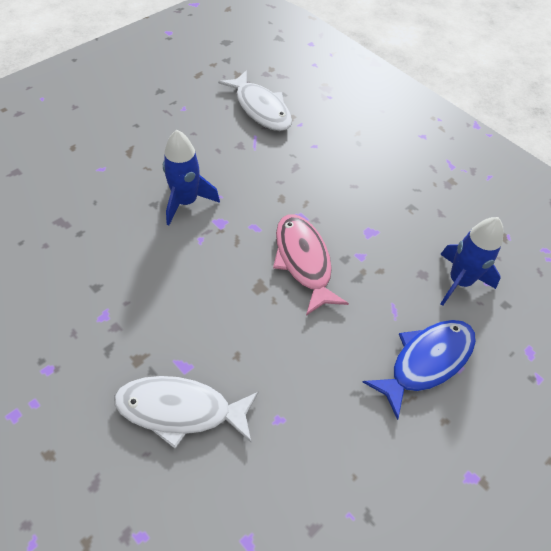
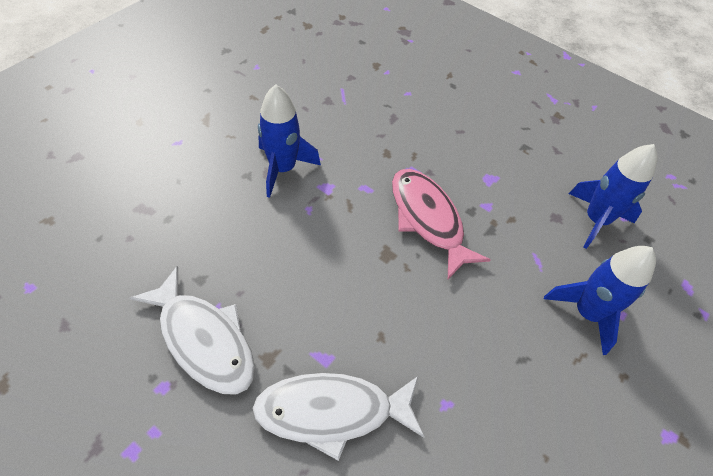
camera: 10 degrees left, 0 degrees up
white fish [218,70,292,131] -> white fish moved to [130,266,255,395]
blue fish [363,320,476,420] -> blue rocket [544,246,656,355]

